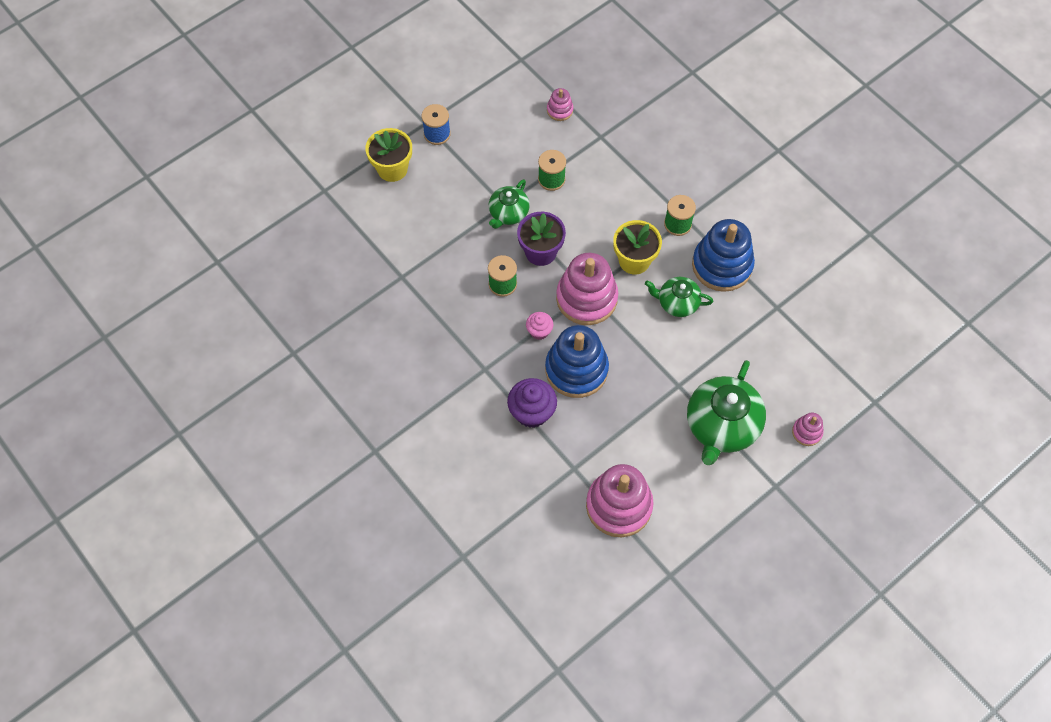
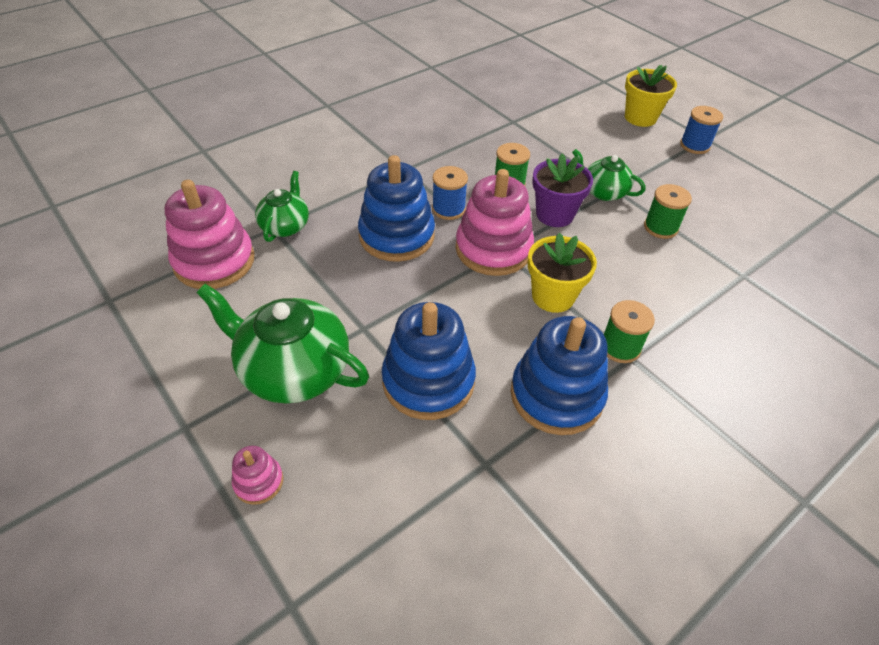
camera: 90 degrees right, 15 degrees down
purple cupcake [507,378,557,428] -> none
pink cupcake [526,312,553,340] -> blue spool [432,166,468,220]
pink stacking toy [547,88,573,121] -> none
green teapot [645,277,713,317] -> green teapot moved to [255,171,309,242]
none -> blue stacking toy [382,302,476,420]

